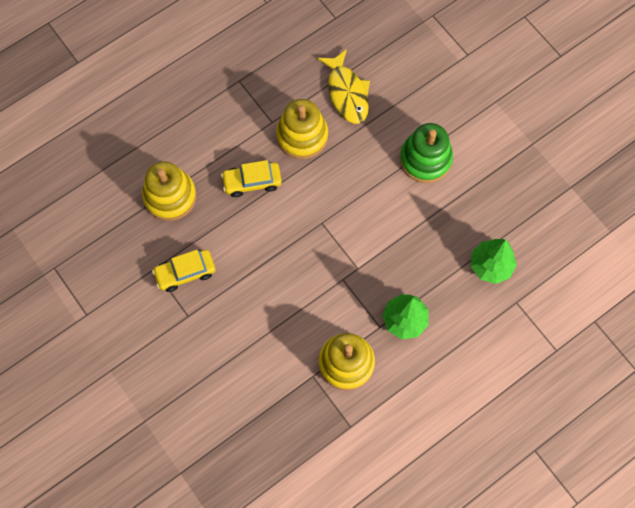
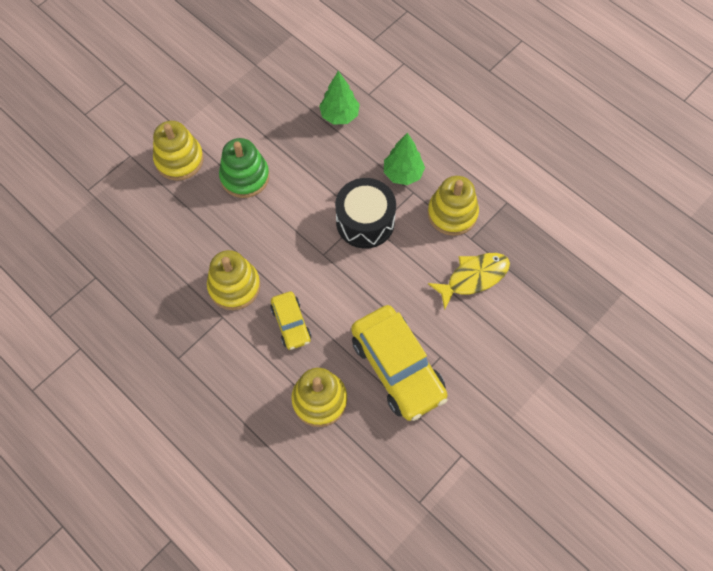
camera: 100 degrees left, 5 degrees down
yellow car [152,250,215,292] -> yellow car [351,305,448,421], size x1.92
yellow fish [317,49,370,124] -> yellow fish moved to [428,253,510,310]
none -> yellow stacking toy [153,121,204,181]
none -> black drum [335,178,396,249]

